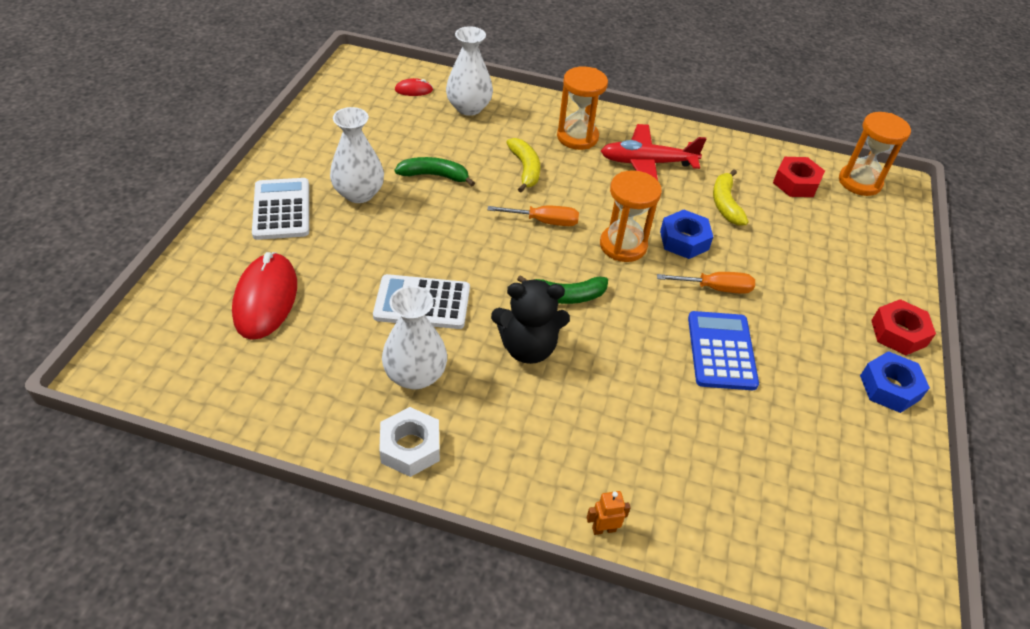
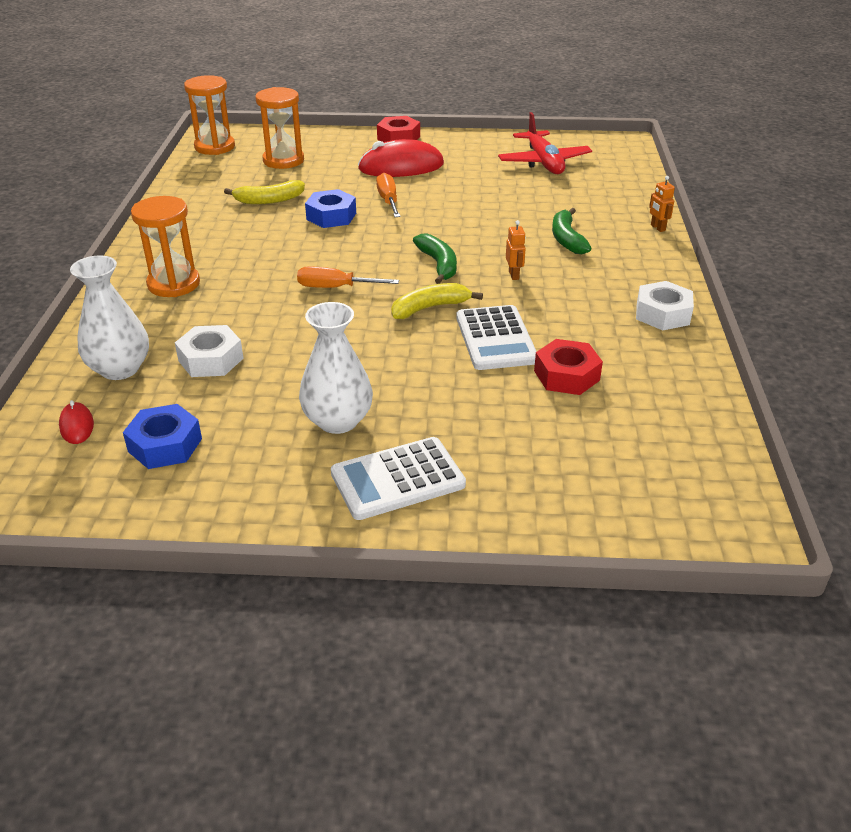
camera: 100 degrees left, 10 degrees down
red mouse [232,252,297,340] -> red mouse moved to [358,139,444,177]
white vase [382,286,447,389] -> none
green banana [395,157,475,186] -> green banana moved to [552,208,592,254]
orange screwdriver [487,205,579,226] -> orange screwdriver turned 75 degrees counterclockwise [297,266,399,288]
black teddy bear [491,279,570,364] -> orange robot [506,220,526,280]
yellow banana [506,138,540,192] -> yellow banana moved to [391,283,483,319]
orange hourglass [600,170,662,262] -> orange hourglass moved to [255,87,304,169]
red plane [601,124,706,181] -> red plane moved to [498,112,592,174]
blue calculator [688,311,759,390] -> none
red nut [773,157,825,197] -> red nut moved to [534,339,603,395]
blue nut [860,351,930,413] -> blue nut moved to [123,404,202,469]
none -> white nut [175,325,244,377]

